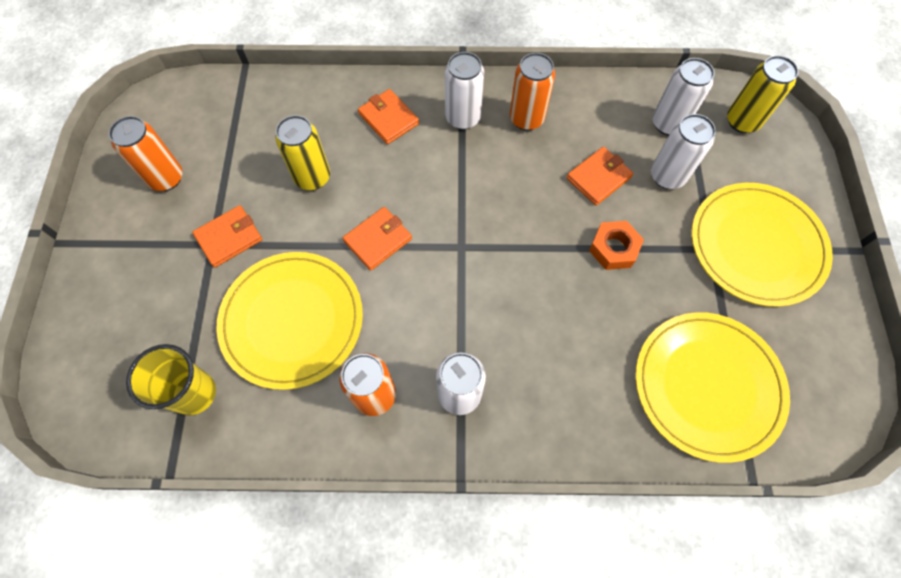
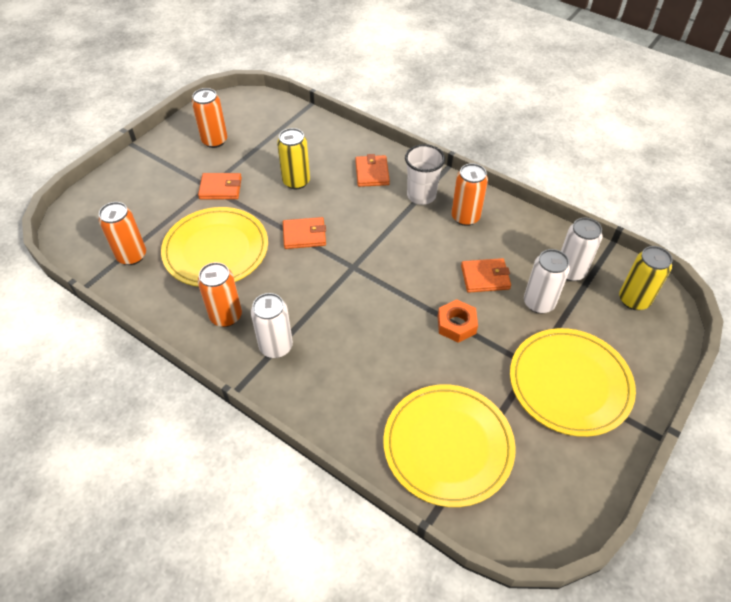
camera: 35 degrees right, 15 degrees down
yellow cup [126,344,216,416] -> orange can [99,202,146,265]
white can [445,52,484,130] -> white cup [405,144,445,205]

